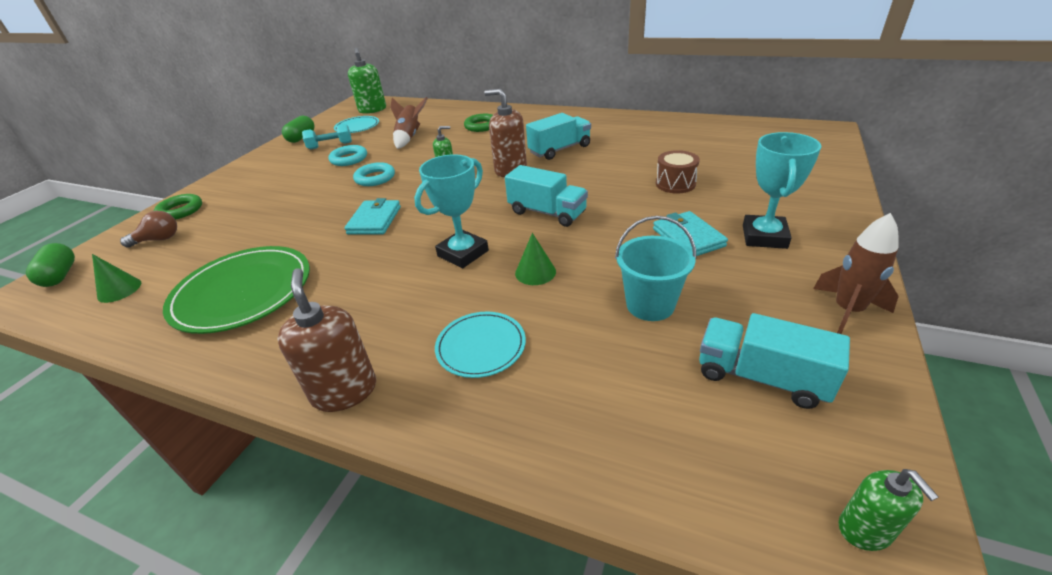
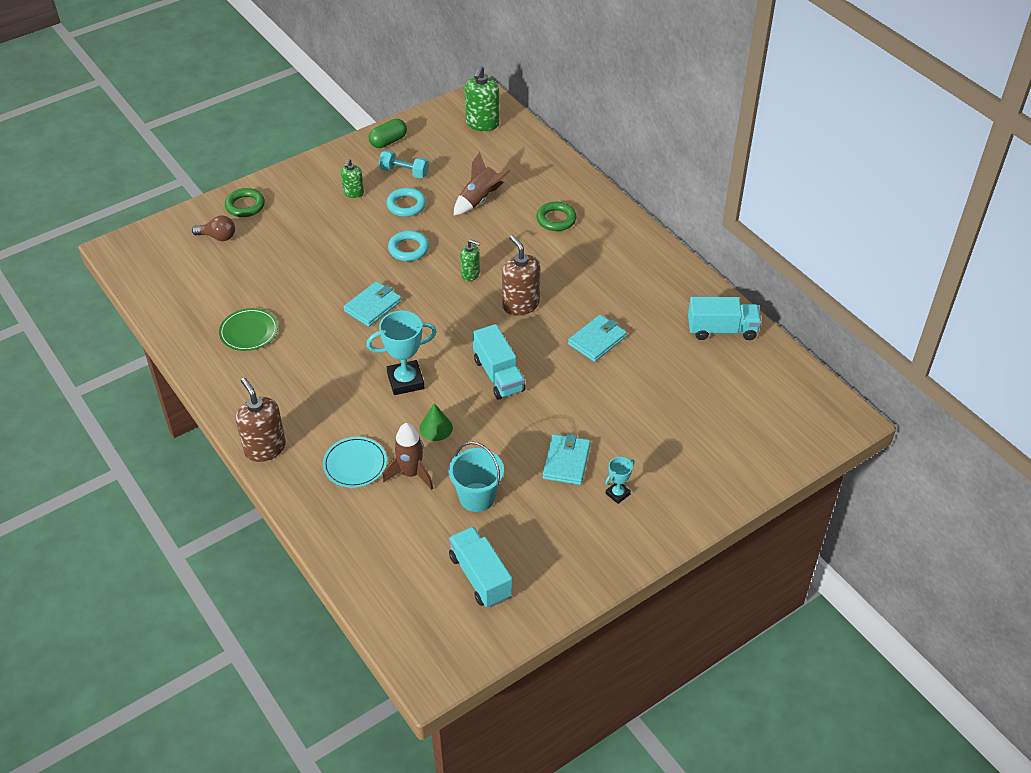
camera: 30 degrees right, 10 degrees up
green capsule [26,243,75,287] -> none
green cone [92,254,141,303] -> none
green plate [163,246,310,334] -> green plate [219,308,278,351], size x0.56
brown soap dispenser [277,268,376,412] -> brown soap dispenser turned 45 degrees counterclockwise [236,378,286,462]
turquoise plate [334,116,379,133] -> none
turquoise truck [526,113,591,160] -> turquoise truck moved to [688,297,761,340]
brown drum [656,150,700,194] -> none
turquoise trophy [743,132,821,249] -> turquoise trophy [605,457,635,504], size x0.53
brown rocket [813,213,899,334] -> brown rocket moved to [383,423,433,490]
green soap dispenser [839,469,939,551] -> green soap dispenser moved to [341,159,364,198]
none -> turquoise wallet [568,315,627,362]

